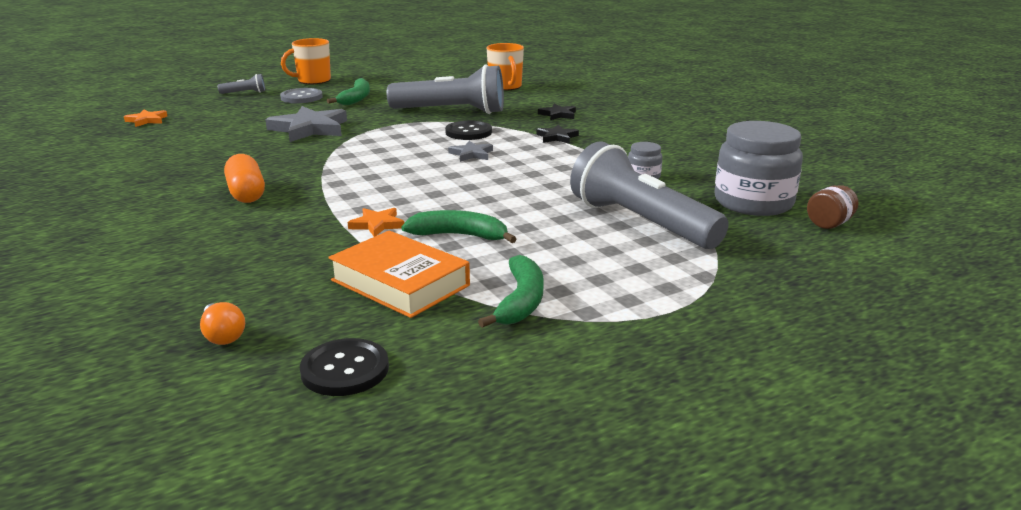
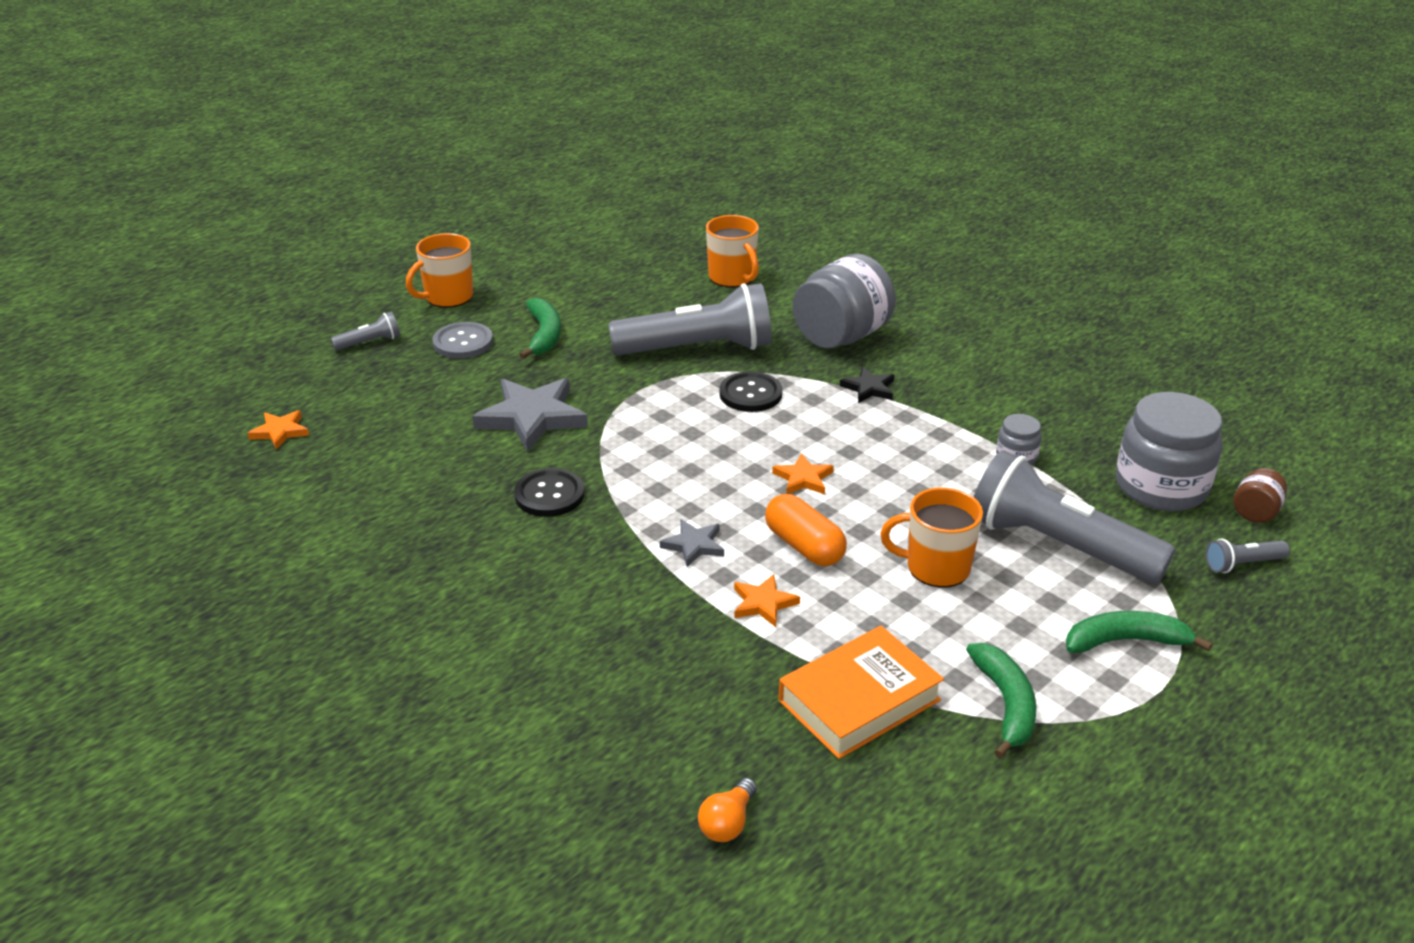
camera: 15 degrees left, 10 degrees up
orange light bulb [200,302,245,345] -> orange light bulb turned 75 degrees clockwise [698,778,757,842]
orange capsule [224,154,265,203] -> orange capsule moved to [765,494,847,566]
black button [300,338,389,396] -> black button moved to [514,468,584,517]
orange book [328,230,470,318] -> orange book turned 60 degrees counterclockwise [778,626,944,759]
green banana [401,210,516,243] -> green banana moved to [1066,611,1212,653]
grey star [448,141,493,162] -> grey star moved to [660,519,724,567]
black star [538,104,576,120] -> grey jar [793,254,896,349]
none -> orange star [772,453,834,494]
none -> orange mug [880,488,983,588]
none -> grey flashlight [1205,538,1290,573]

